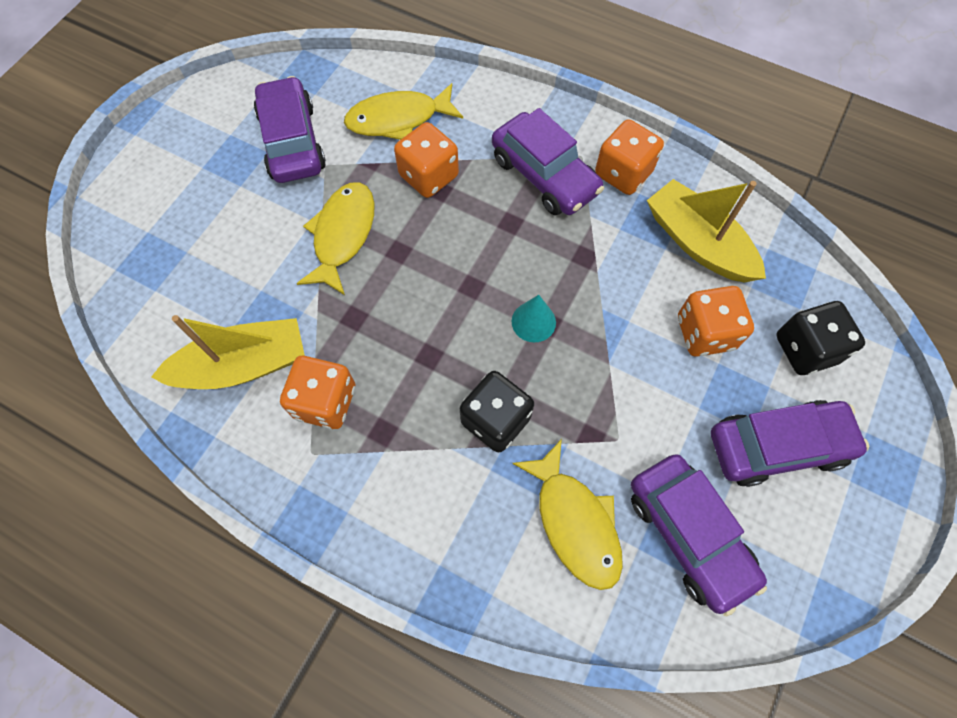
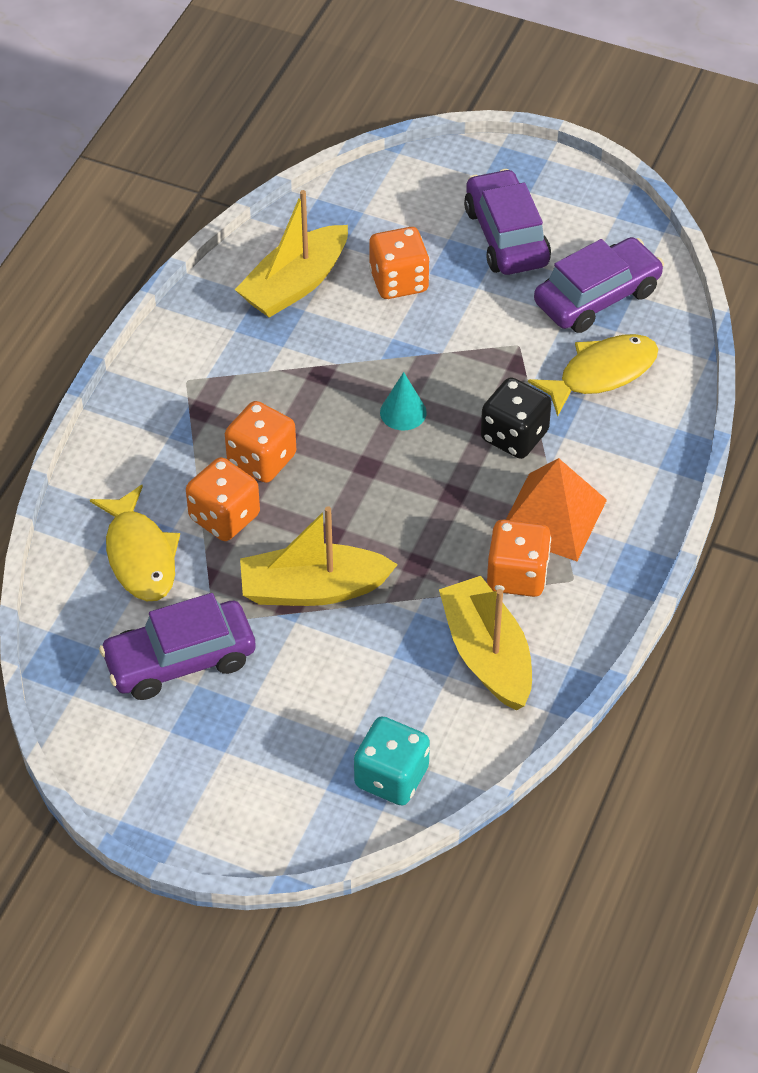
camera: 95 degrees left, 15 degrees down
yellow fish [296,182,375,295] -> yellow boat [240,506,398,606]
purple car [492,108,604,215] -> none
orange dice [595,119,664,195] -> orange dice moved to [225,401,296,483]
black dice [776,301,865,375] -> none
none -> turquoise dice [354,716,430,806]
none -> orange pyramid [506,458,607,561]

